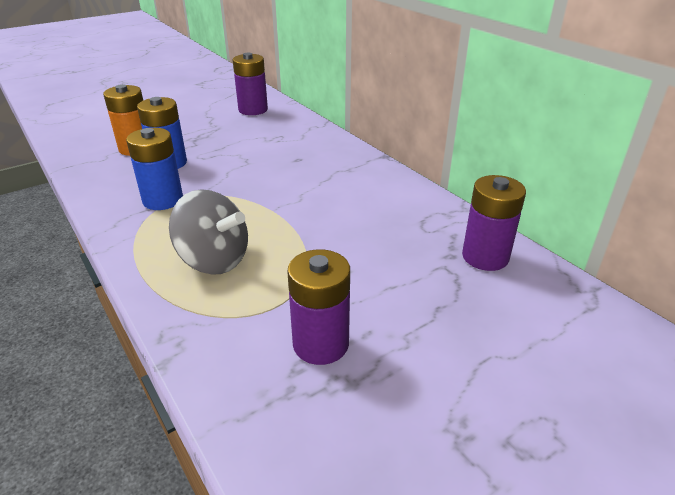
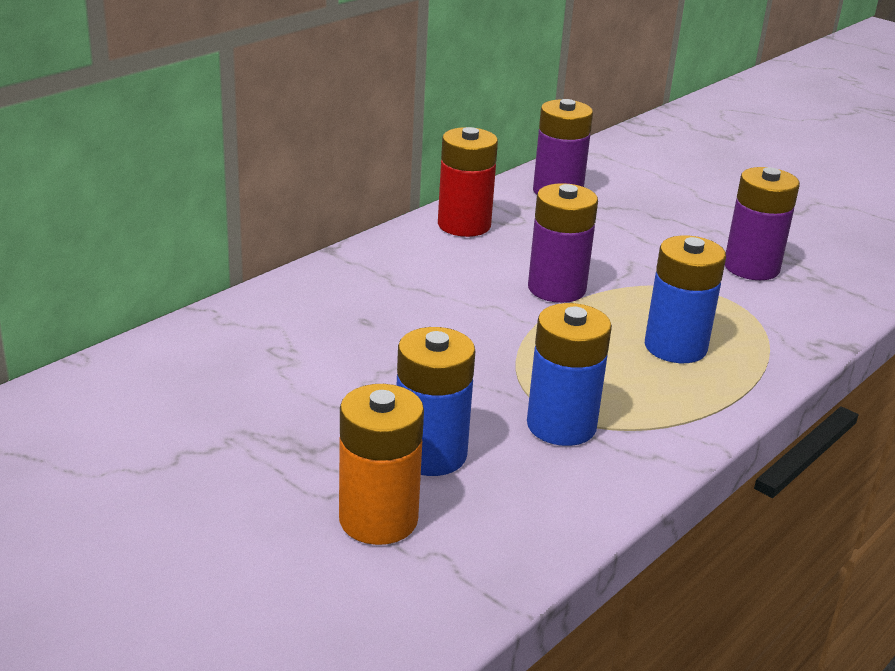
camera: 105 degrees left, 5 degrees down
grey spinning top [169,189,248,275] -> blue battery [645,235,726,363]
purple battery [233,53,268,115] -> purple battery moved to [528,183,598,303]
none -> red battery [438,127,498,237]

